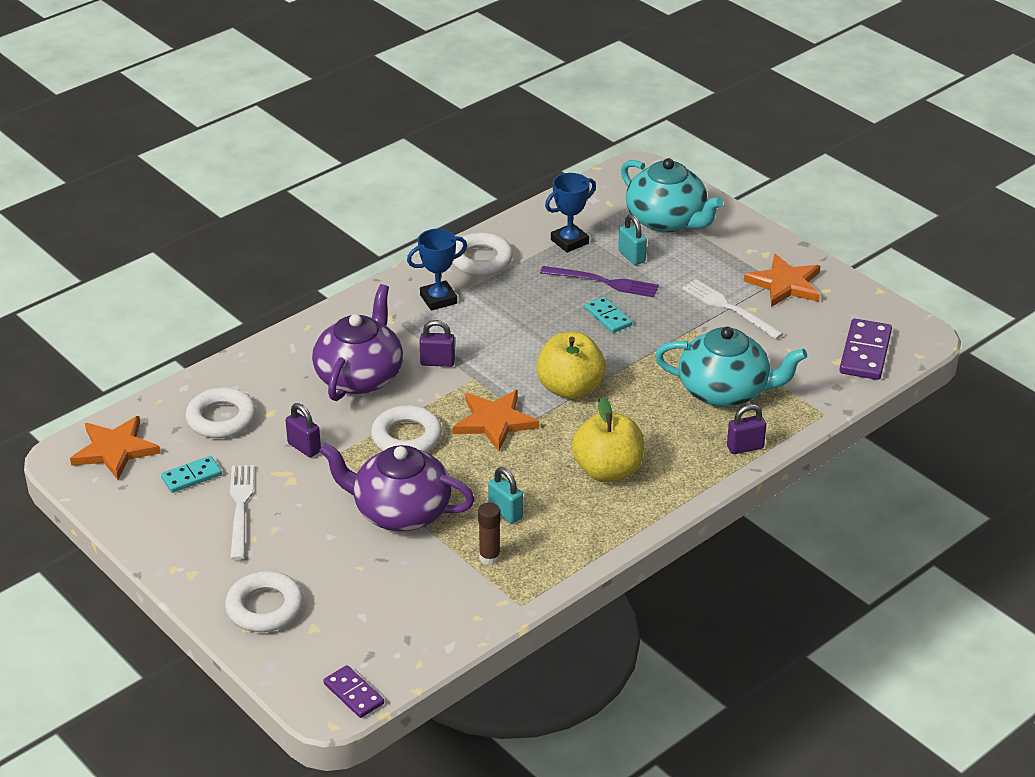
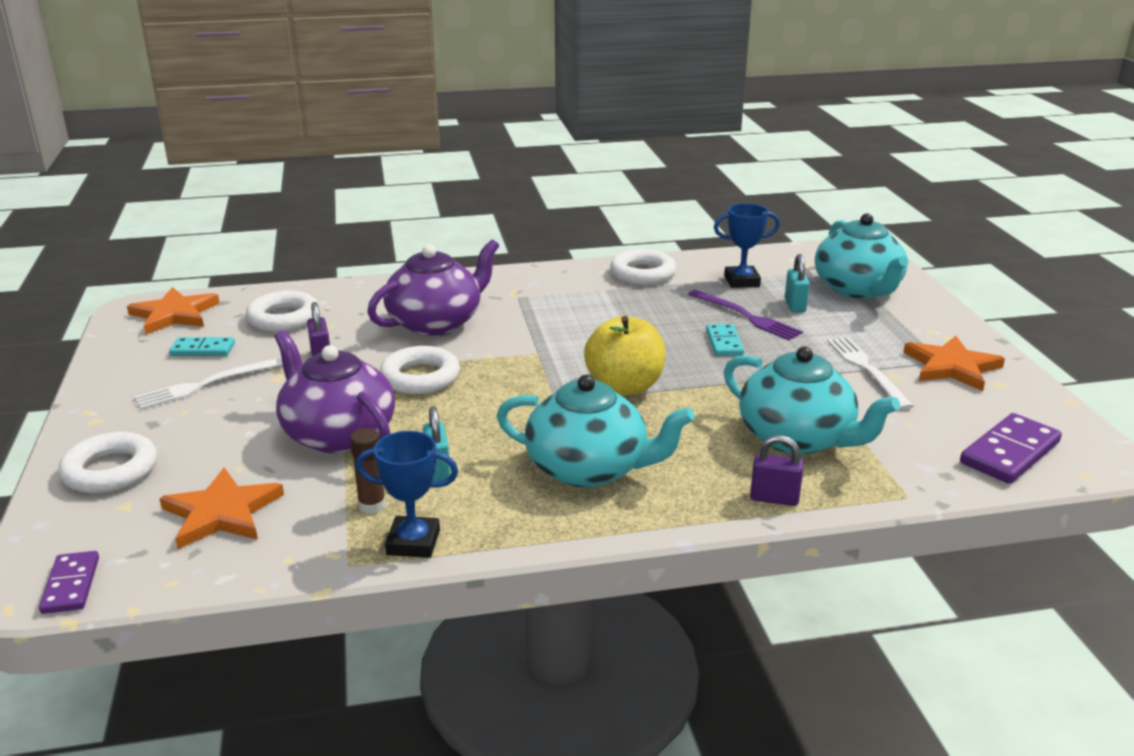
camera: 30 degrees right, 10 degrees down
white fork [230,465,254,560] -> white fork turned 150 degrees counterclockwise [134,357,283,409]
blue trophy [407,229,467,311] -> blue trophy moved to [356,431,458,558]
purple padlock [419,320,455,367] -> none
orange star [453,390,539,451] -> orange star moved to [159,467,284,549]
yellow apple [572,397,644,482] -> turquoise teapot [496,375,695,488]

